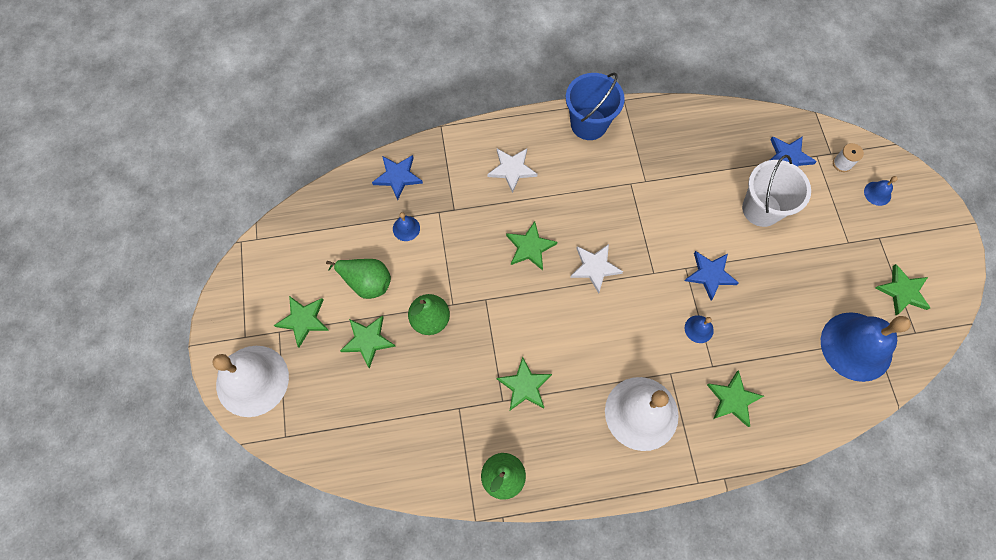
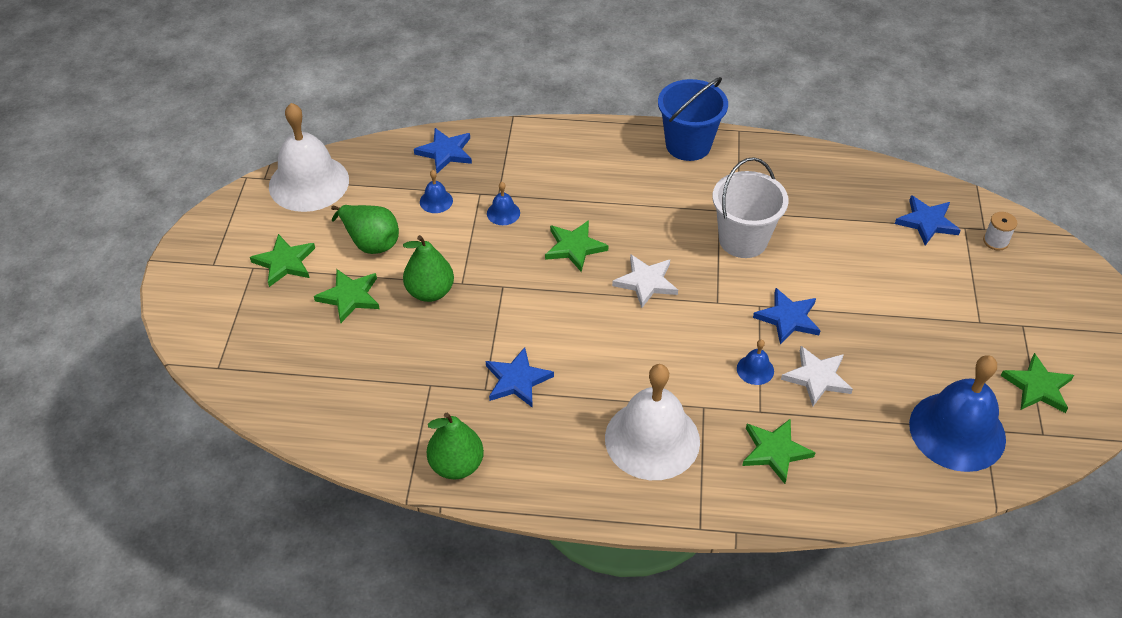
camera: 15 degrees right, 20 degrees down
white bell [212,346,289,417] -> white bell moved to [269,103,349,212]
white star [487,149,537,193] -> white star moved to [781,346,853,406]
green star [496,357,552,410] -> blue star [486,347,554,408]
white bucket [742,155,811,227] -> white bucket moved to [712,157,789,258]
blue bell [864,176,898,206] -> blue bell moved to [487,182,520,225]

